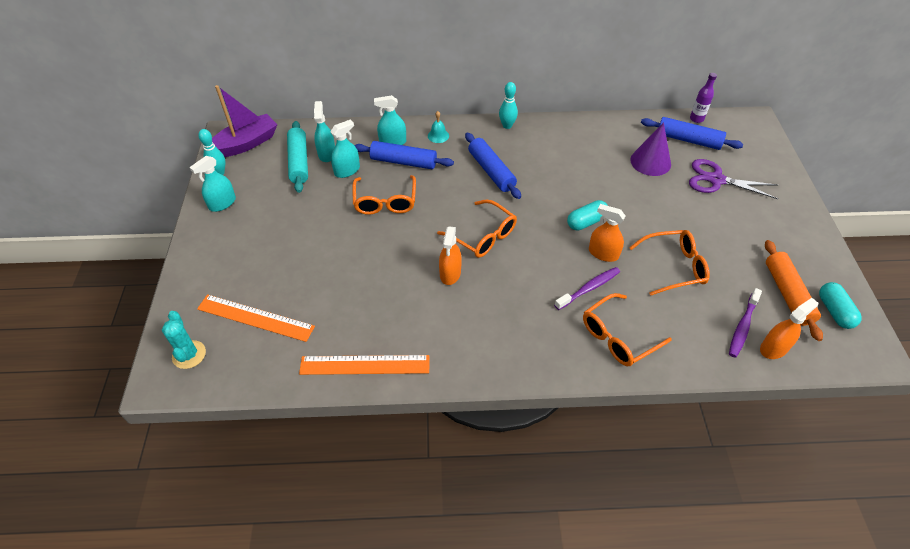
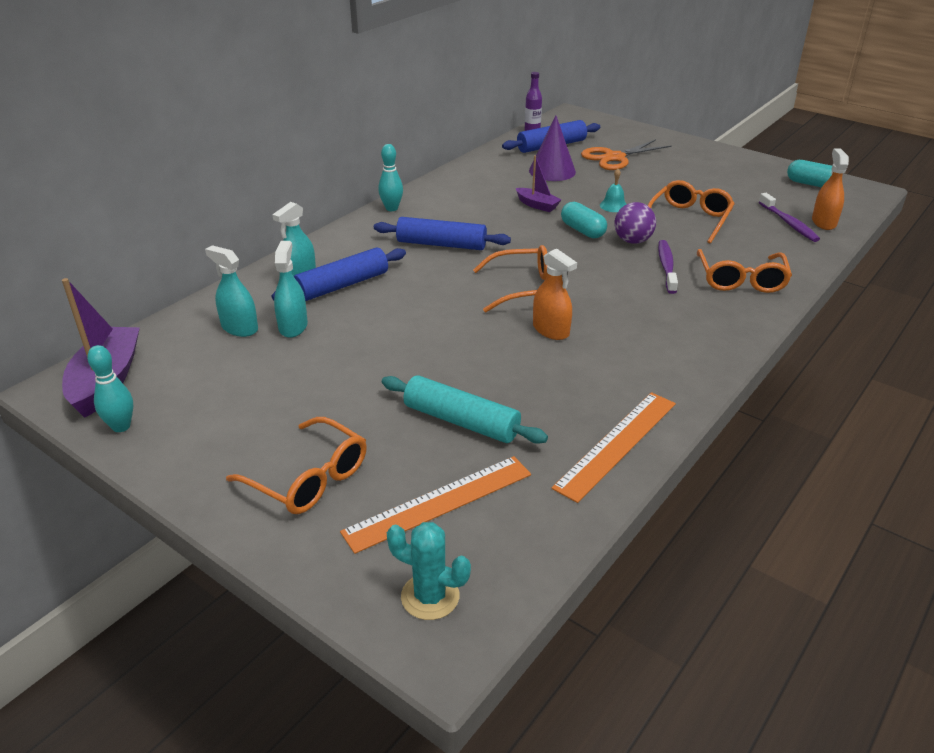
camera: 50 degrees left, 15 degrees down
turquoise spray bottle [190,156,236,212] -> none
turquoise rolling pin [287,121,308,193] -> turquoise rolling pin moved to [382,375,548,444]
orange glasses [352,175,416,215] -> orange glasses moved to [226,417,367,514]
turquoise bell [428,111,449,143] -> turquoise bell moved to [600,169,626,212]
turquoise capsule [567,200,608,230] -> turquoise capsule turned 45 degrees counterclockwise [561,202,607,238]
orange spray bottle [589,204,625,262] -> purple ball [614,202,656,244]
purple scissors [689,159,778,199] -> orange scissors [581,139,672,170]
orange rolling pin [765,240,823,341] -> none
none -> purple boat [516,155,562,212]

